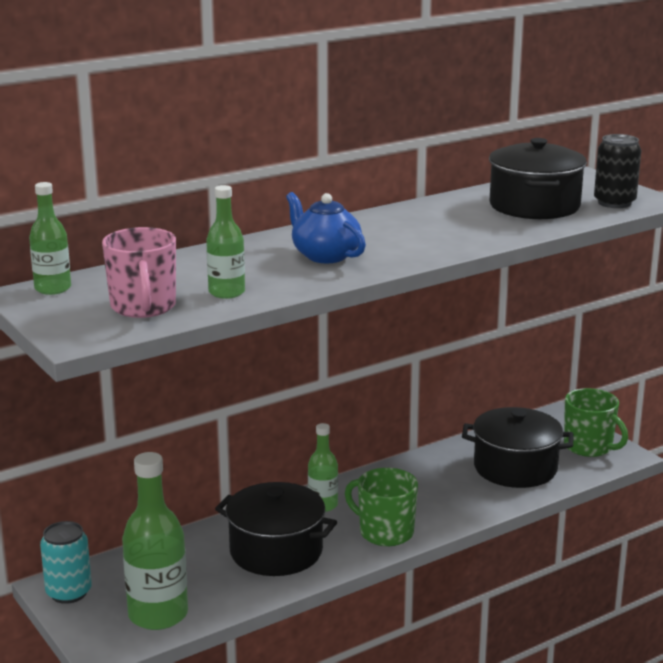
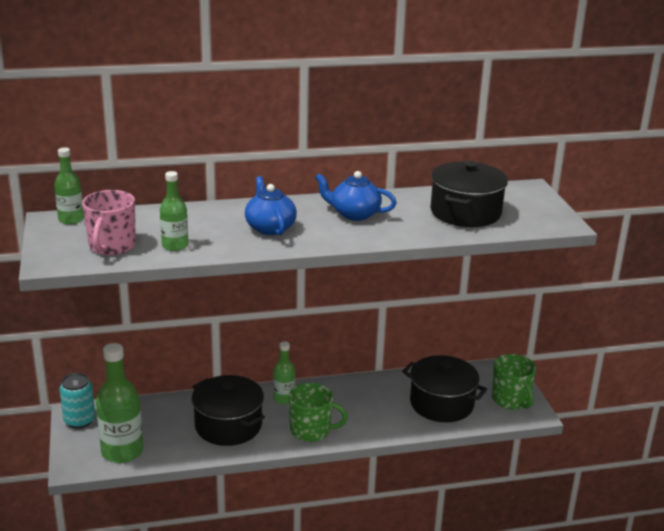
camera: 20 degrees right, 5 degrees up
green mug [345,468,418,546] -> green mug turned 135 degrees clockwise [288,383,348,442]
black can [594,134,641,208] -> none
none -> blue teapot [315,171,397,221]

